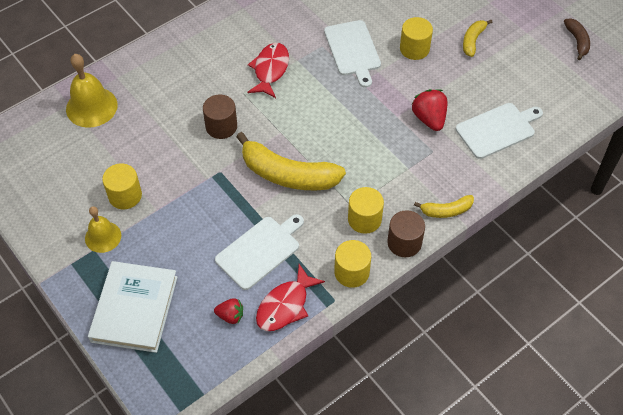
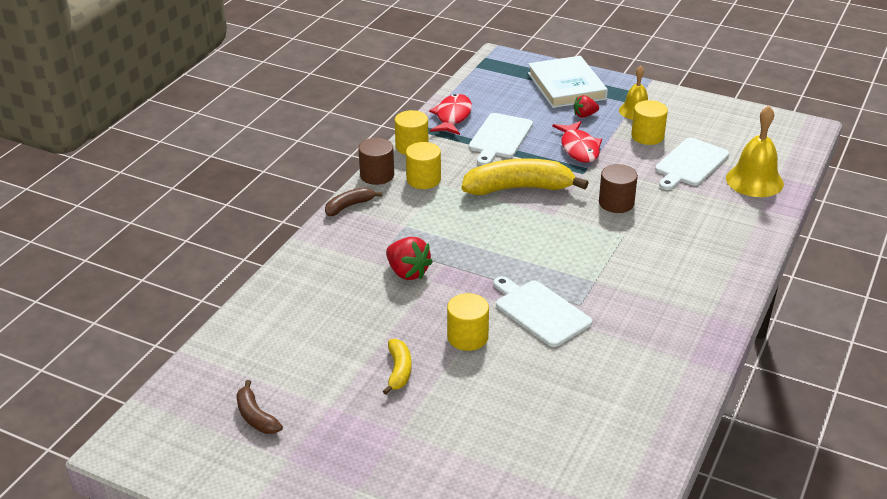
camera: 155 degrees right, 20 degrees down
red strawberry [214,298,243,324] -> red strawberry moved to [574,95,599,118]
red fish [247,43,289,98] -> red fish moved to [552,121,602,163]
yellow banana [414,195,474,218] -> brown banana [325,187,382,216]
white cutting board [456,103,543,159] -> white cutting board moved to [655,138,729,190]

